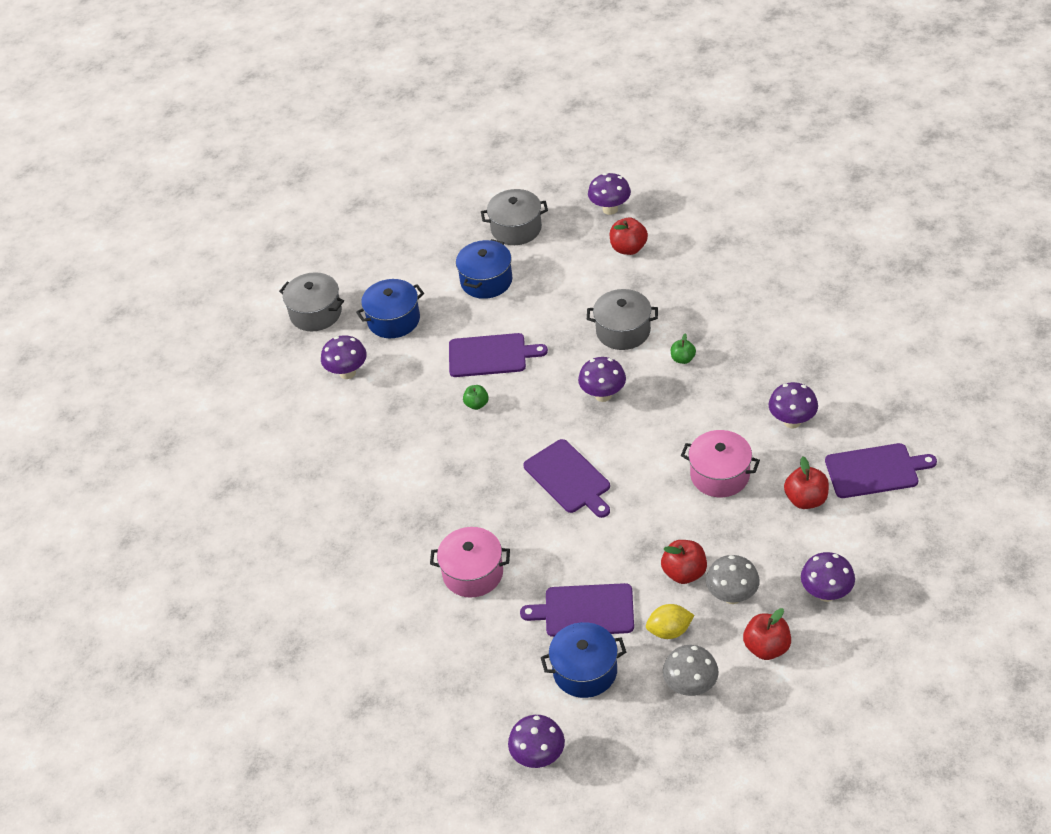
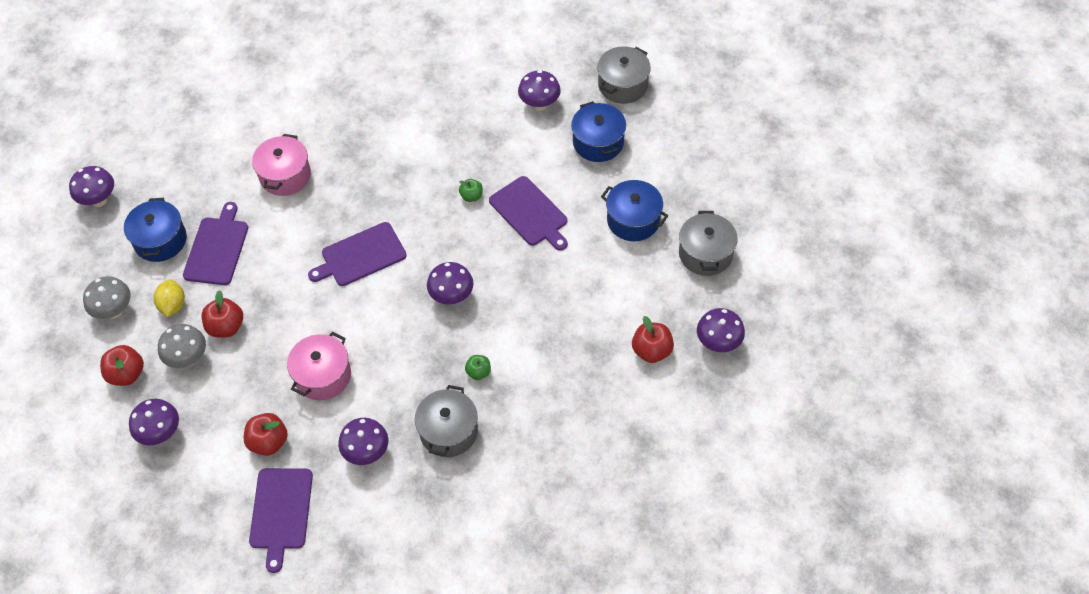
camera: 95 degrees right, 10 degrees up
purple cutting board [449,333,548,377] -> purple cutting board turned 45 degrees counterclockwise [489,176,568,251]
grey pot [587,289,658,350] -> grey pot moved to [415,385,478,457]

